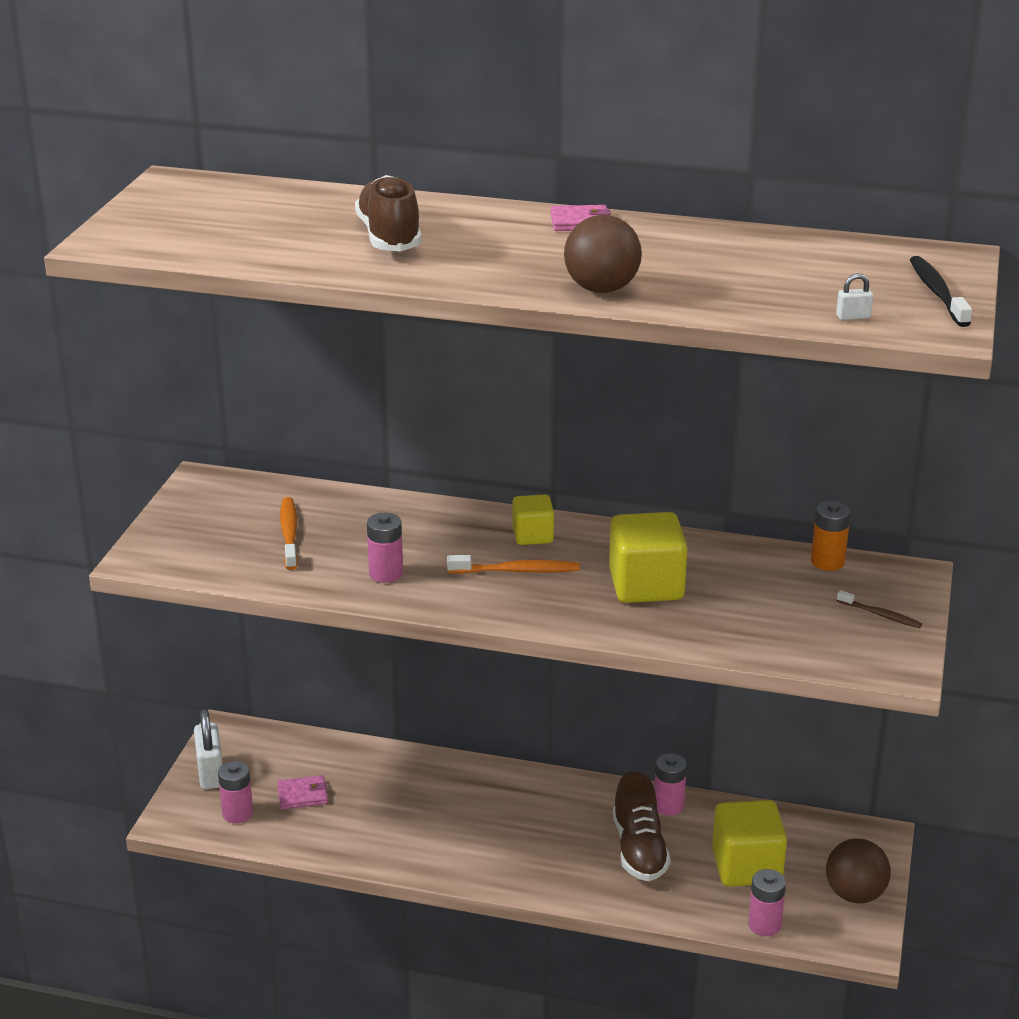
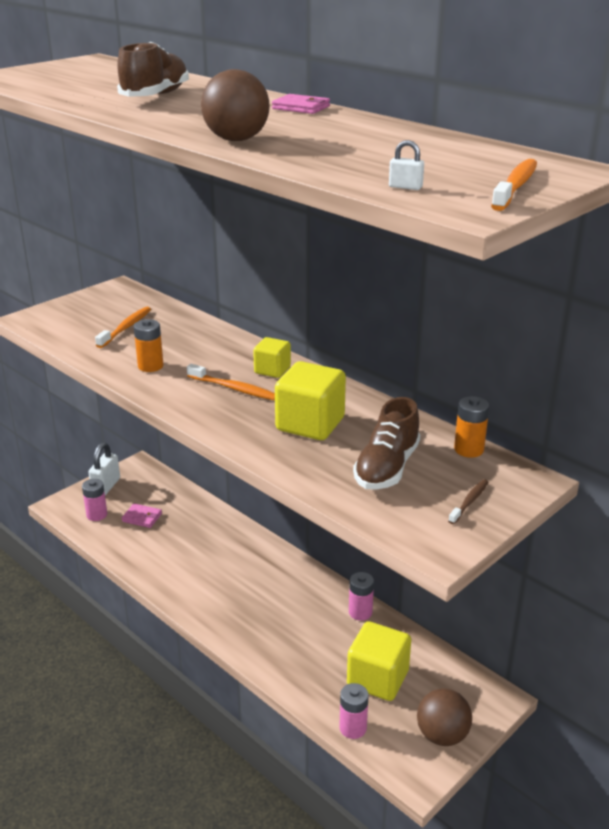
camera: 30 degrees right, 0 degrees up
pink battery [367,513,403,583] -> orange battery [134,319,163,372]
brown shoe [613,772,671,881] -> brown shoe moved to [353,397,420,490]
brown toothbrush [837,590,922,628] -> brown toothbrush turned 120 degrees counterclockwise [448,479,488,524]
black toothbrush [910,256,972,327] -> orange toothbrush [491,159,537,211]

